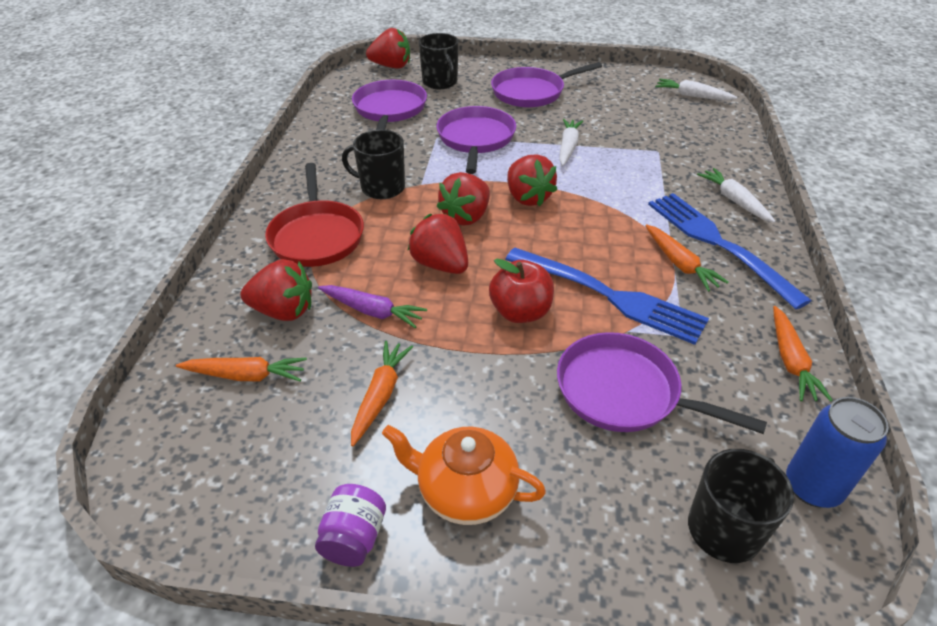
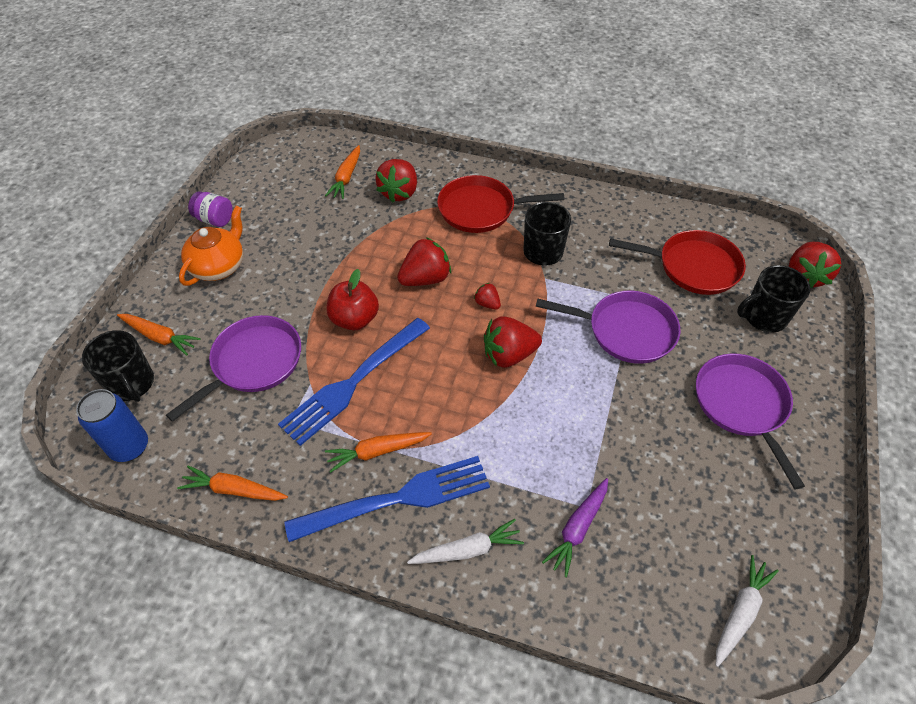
camera: 100 degrees right, 10 degrees up
purple carrot [318,285,427,328] -> purple carrot moved to [542,478,608,577]
orange carrot [351,341,413,446] -> orange carrot moved to [117,314,201,356]
purple pan [352,80,427,130] -> red pan [609,230,746,295]
red strawberry [437,172,490,226] -> red strawberry [474,283,501,310], size x0.52
white carrot [559,119,583,166] -> none

